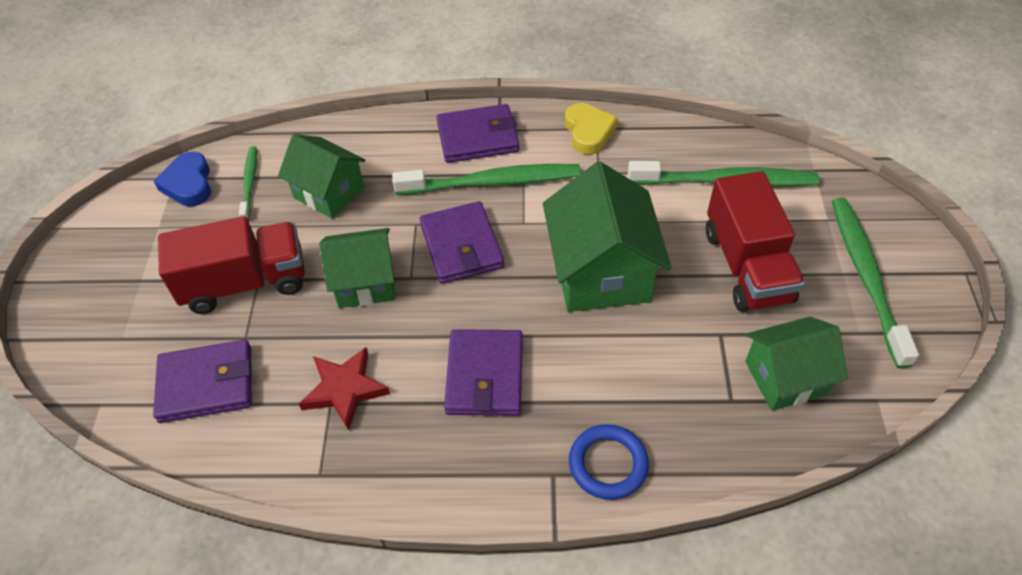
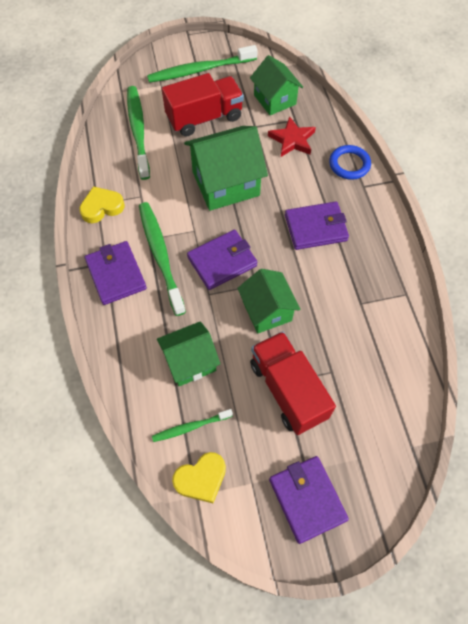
camera: 105 degrees left, 10 degrees up
purple wallet [153,340,252,423] -> purple wallet moved to [269,456,349,544]
blue heart [154,152,211,207] -> yellow heart [172,452,226,503]
green house [278,134,366,218] -> green house turned 45 degrees clockwise [157,321,220,386]
red star [299,347,390,430] -> red star moved to [268,116,316,157]

